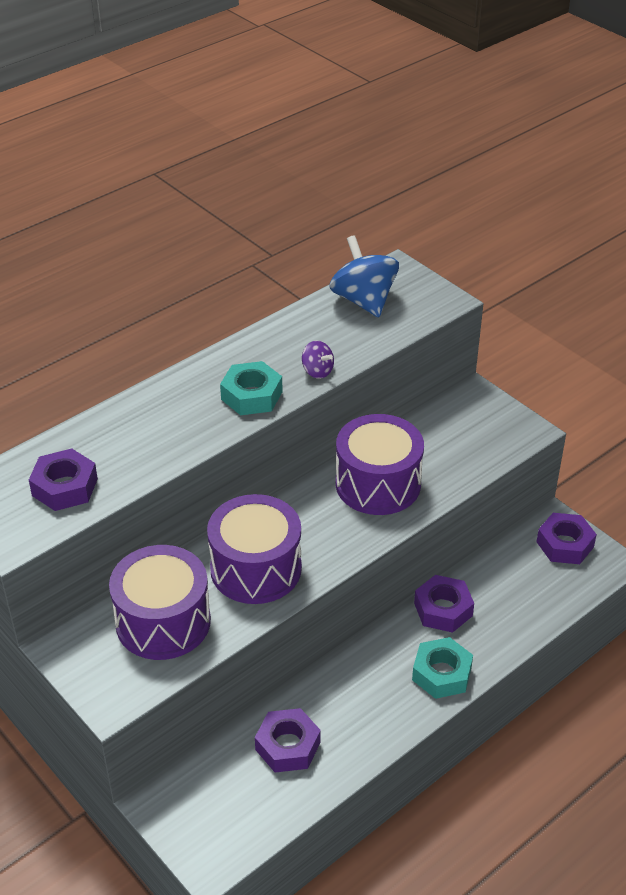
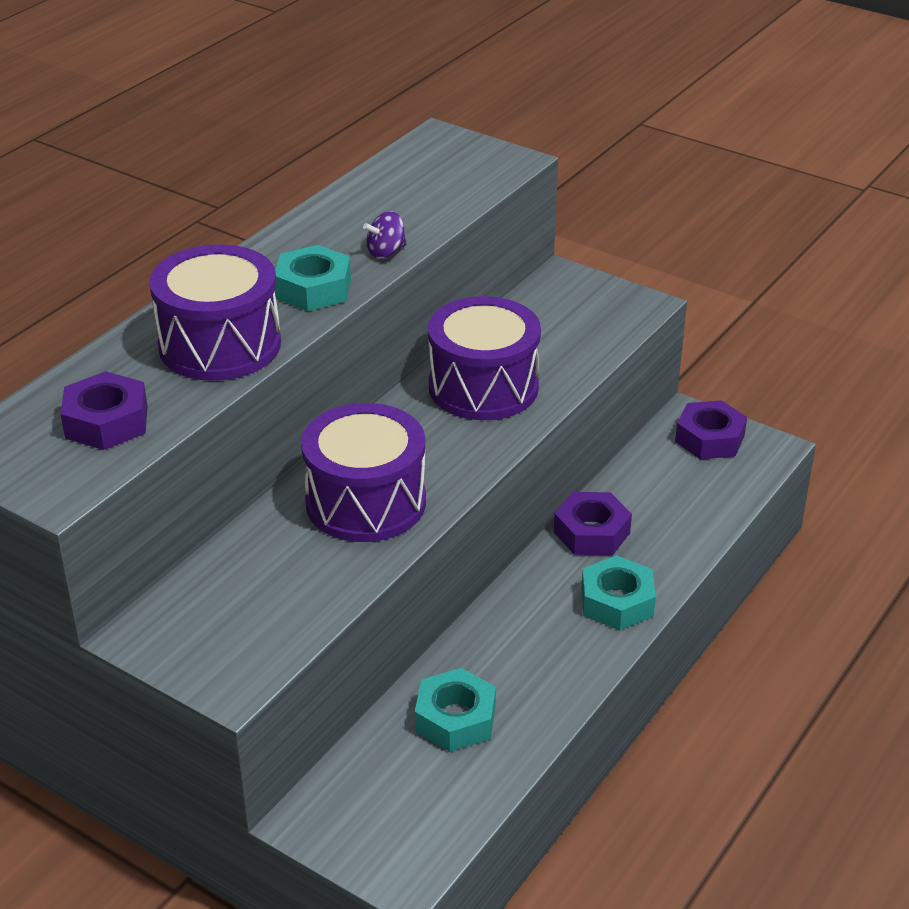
camera: 15 degrees left, 5 degrees down
purple drum [109,545,211,660] -> purple drum moved to [149,244,281,381]
purple nut [255,708,321,772] -> turquoise nut [415,668,496,752]
purple spinning top [302,341,334,379] -> purple spinning top turned 120 degrees clockwise [363,211,407,259]
blue spinning top [329,235,399,317] -> none

